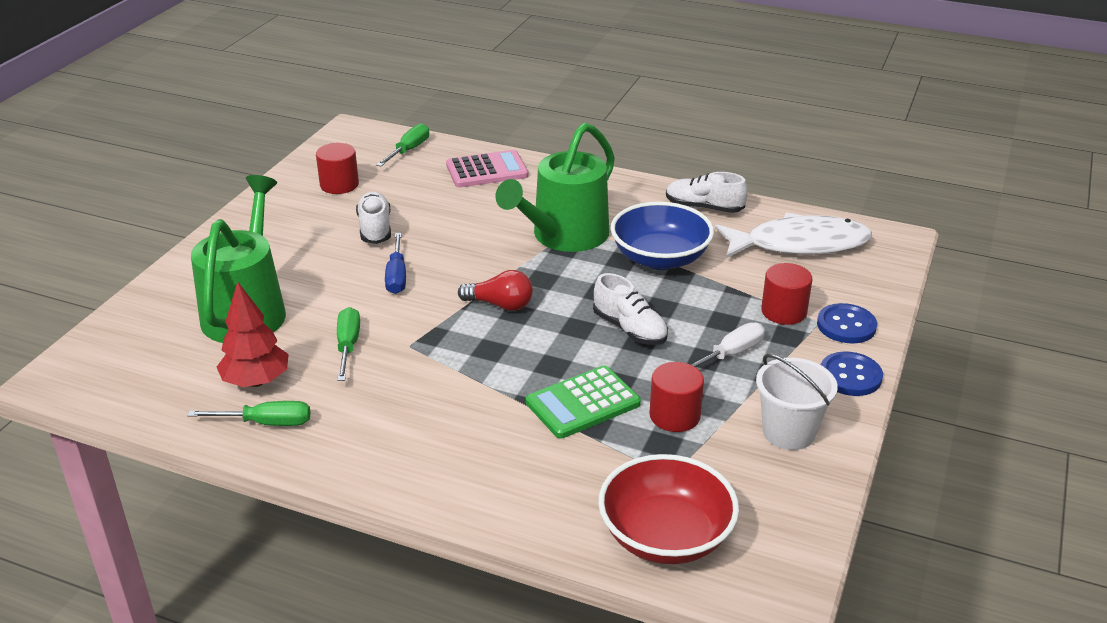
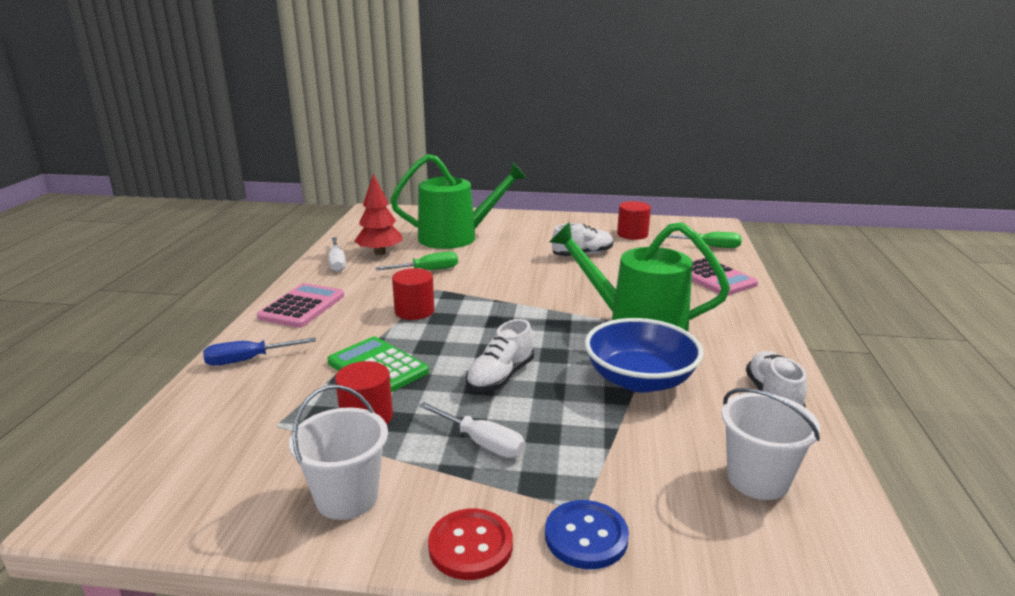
camera: 75 degrees right, 10 degrees down
green screwdriver [188,401,310,426] -> white screwdriver [329,237,346,272]
blue screwdriver [385,233,406,294] -> blue screwdriver moved to [203,338,316,366]
red light bulb [458,270,533,311] -> none
red bowl [598,454,739,564] -> none
white fish [715,213,872,258] -> white bucket [722,388,820,500]
red cylinder [761,263,812,325] -> red cylinder moved to [392,268,435,320]
blue button [821,352,883,396] -> red button [428,509,513,580]
none -> pink calculator [257,283,344,328]

